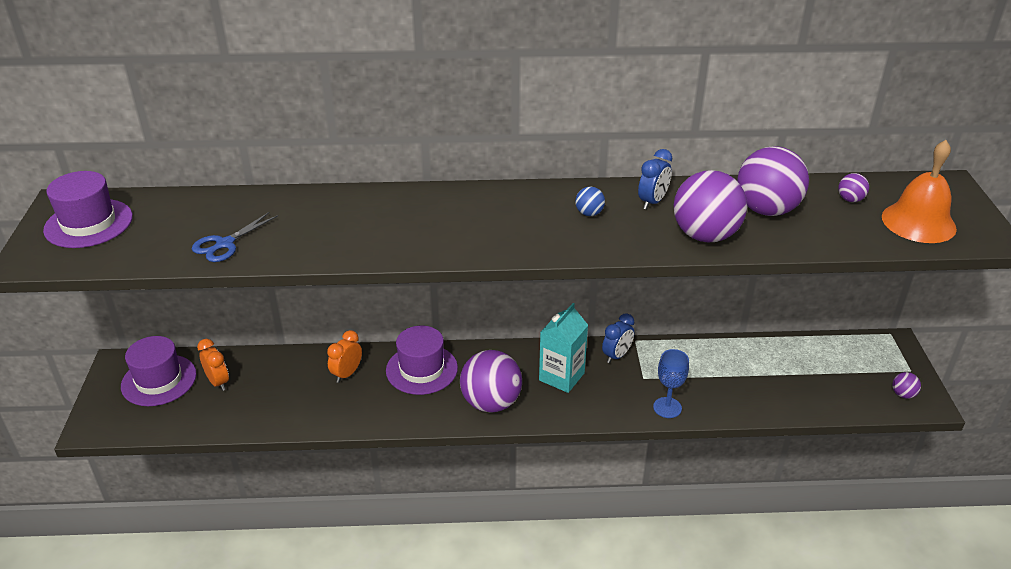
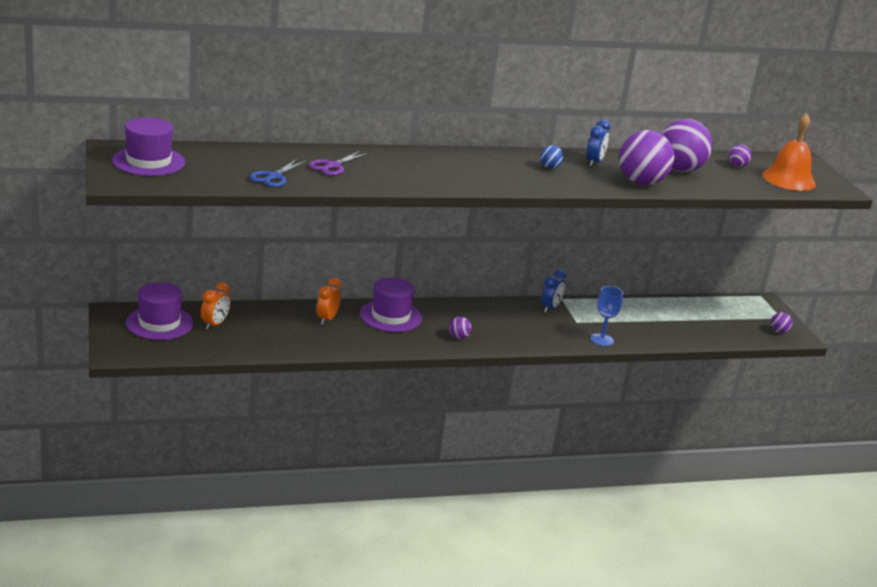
camera: 15 degrees left, 10 degrees down
orange clock [197,339,229,391] -> orange clock turned 75 degrees clockwise [201,282,230,330]
purple ball [460,350,522,413] -> purple ball [449,317,472,339], size x0.43
turquoise carton [539,303,588,393] -> none
none -> purple scissors [309,151,369,176]

